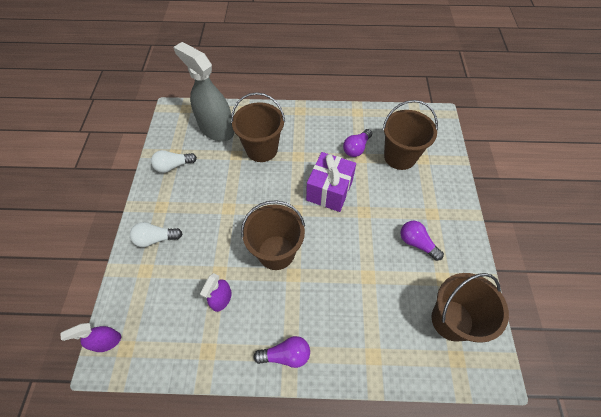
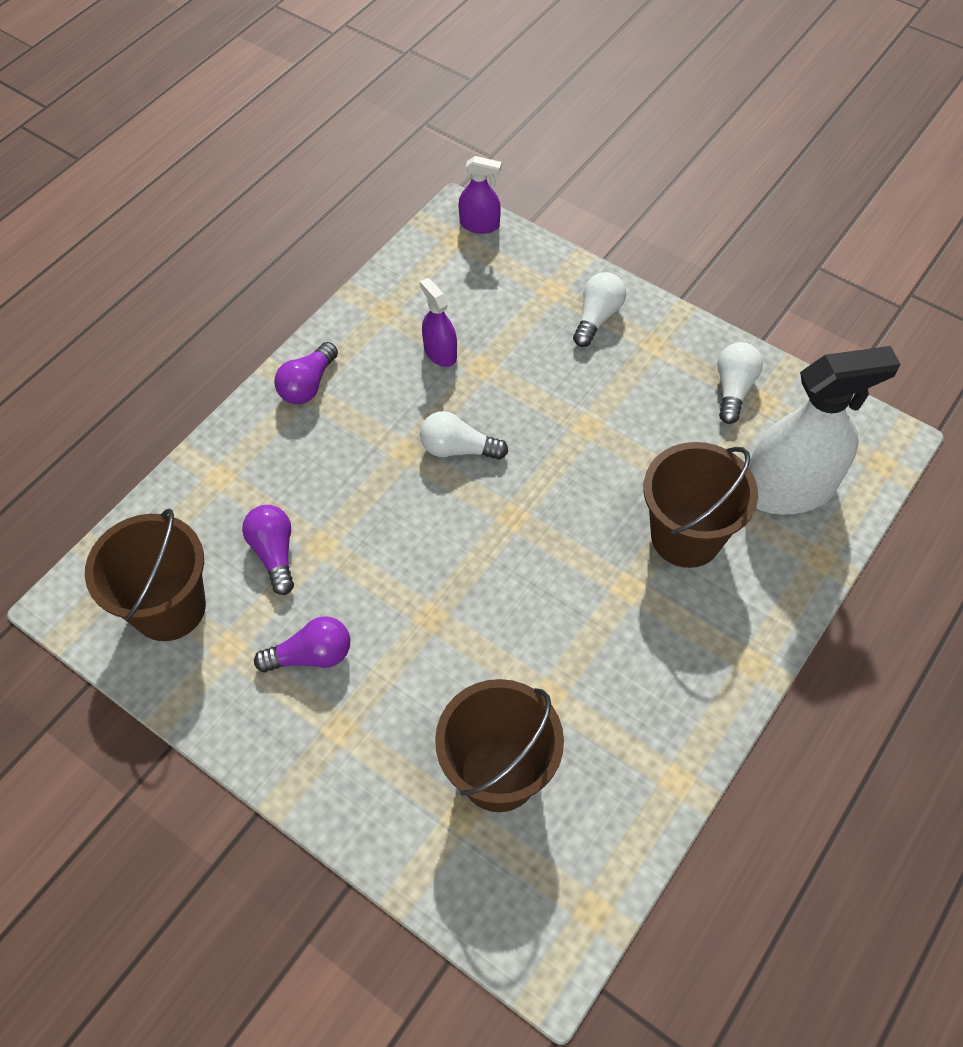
camera: 125 degrees right, 0 degrees up
purple spray bottle [60,323,121,352] -> purple spray bottle turned 90 degrees clockwise [458,156,502,234]
grey spray bottle [173,42,234,141] -> white spray bottle [749,346,900,515]
brown bucket [241,200,305,270] -> white light bulb [420,411,508,460]
purple gift [306,152,356,212] -> none
purple light bulb [343,129,372,157] -> purple light bulb moved to [242,505,294,595]

